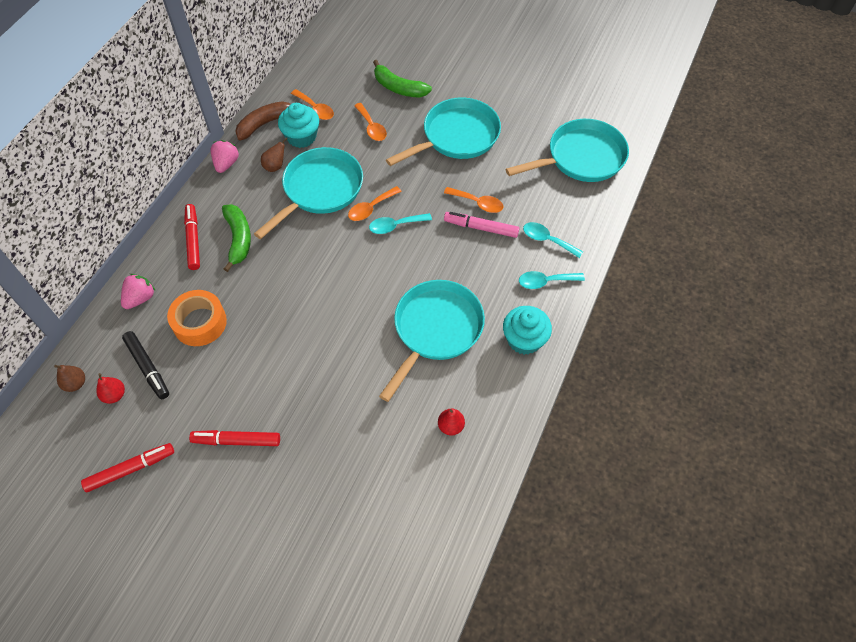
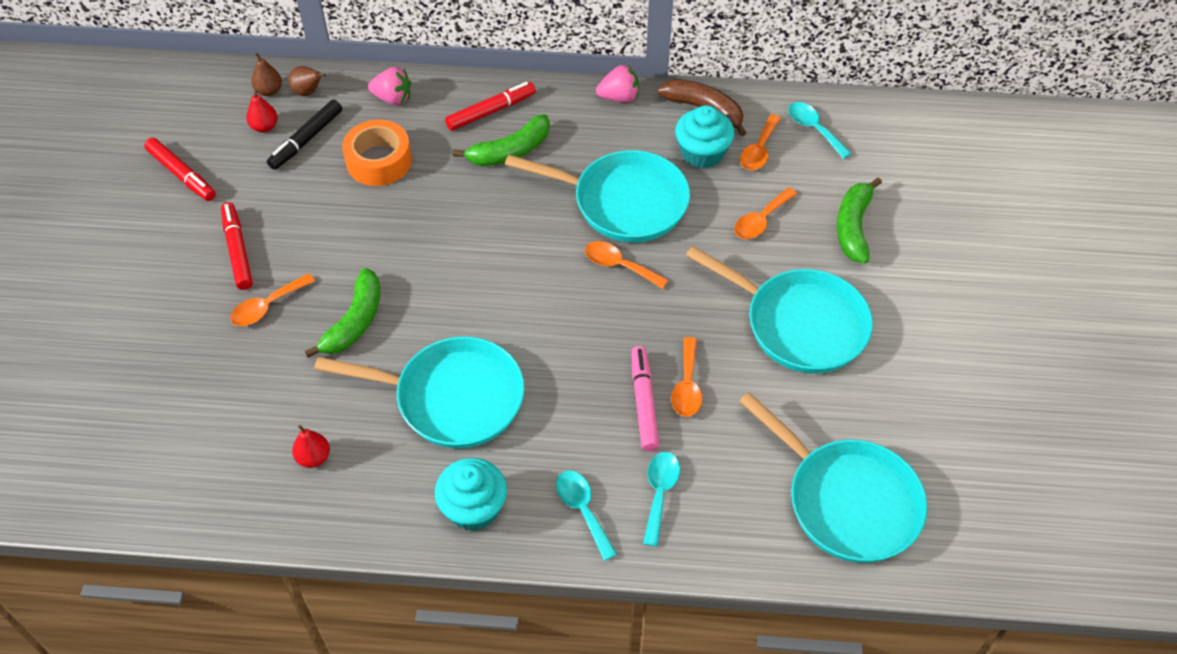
camera: 70 degrees right, 5 degrees down
brown pear [261,137,288,172] -> brown pear moved to [288,66,326,96]
turquoise spoon [369,213,432,234] -> turquoise spoon moved to [788,102,852,159]
none -> orange spoon [230,273,315,326]
none -> green banana [305,268,380,358]

